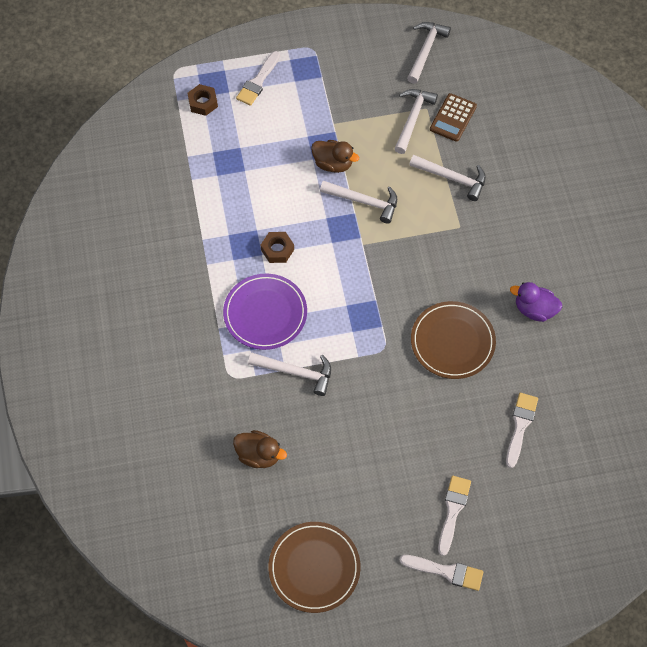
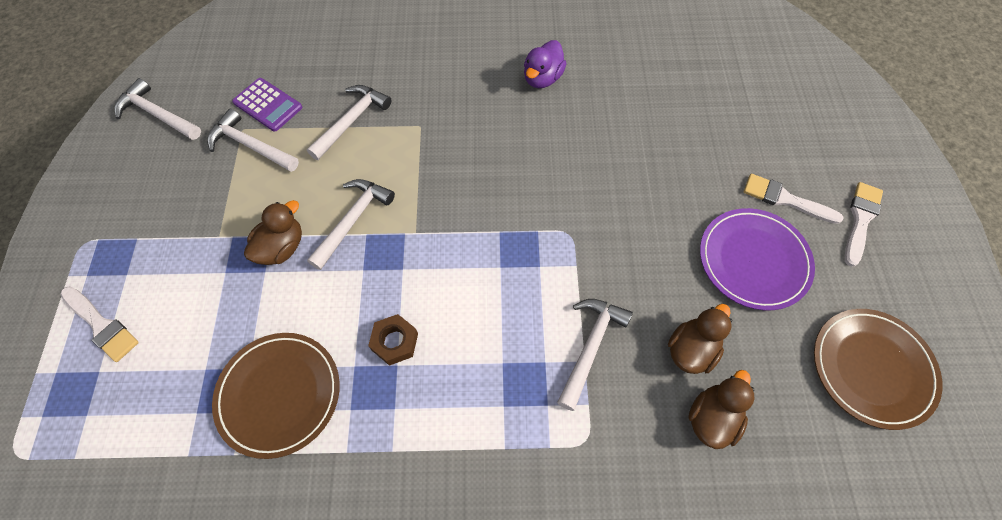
camera: 80 degrees left, 0 degrees up
brown nut [187,84,218,116] -> none
purple plate [223,274,307,350] -> purple plate moved to [700,208,815,310]
brown plate [411,301,496,379] -> brown plate moved to [212,333,340,459]
brown calculator [430,93,477,142] -> purple calculator [232,78,302,132]
white brush [506,393,538,468] -> none
none -> brown duck [668,304,732,374]

